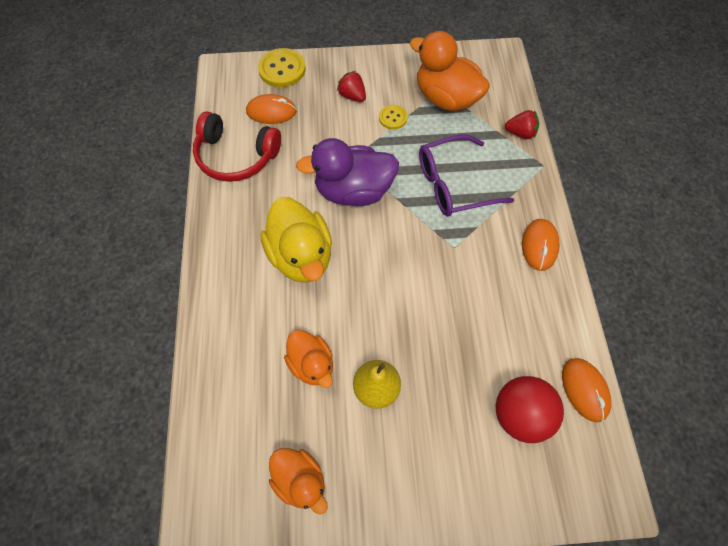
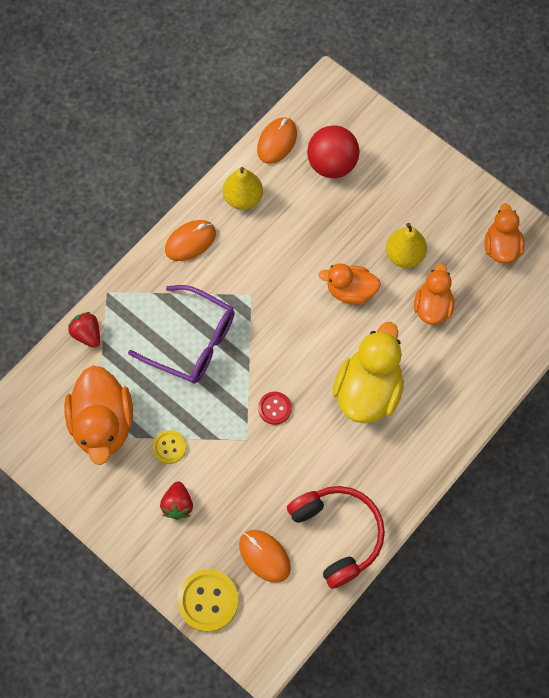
camera: 135 degrees left, 5 degrees up
purple duck [296,138,399,206] -> red button [258,392,292,425]
none -> yellow pear [223,167,263,210]
none -> orange duck [318,263,381,305]

